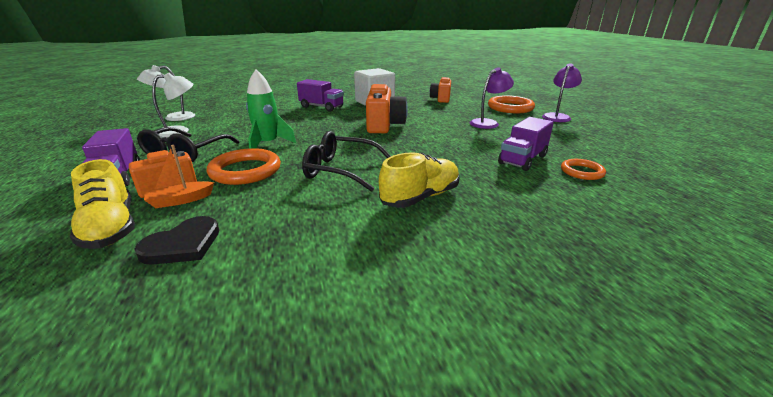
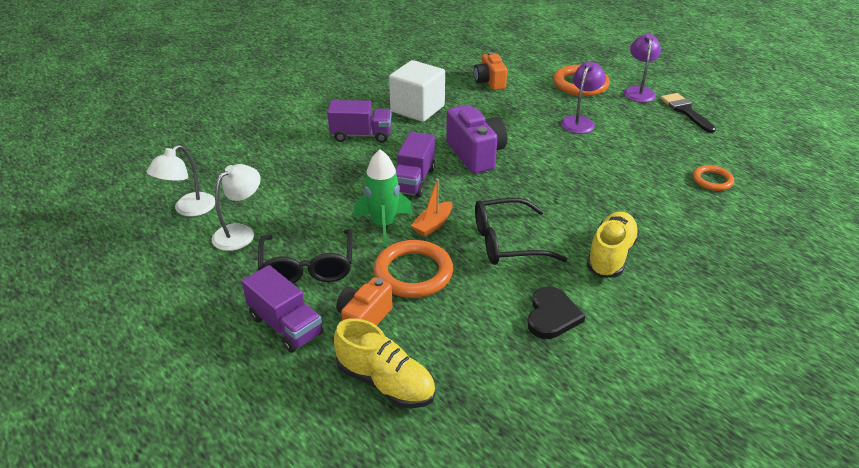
camera: 25 degrees left, 10 degrees up
black heart [134,216,219,265] -> black heart moved to [528,286,585,339]
orange boat [144,145,214,208] -> orange boat moved to [411,179,452,237]
orange camera [366,84,408,133] -> purple camera [446,105,507,174]
purple truck [498,117,554,171] -> purple truck moved to [395,132,435,197]
none -> black brush [660,93,716,133]

